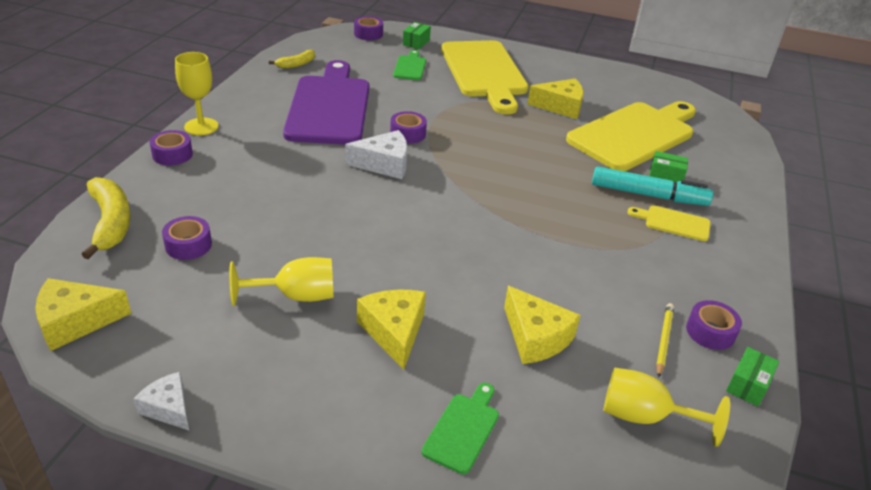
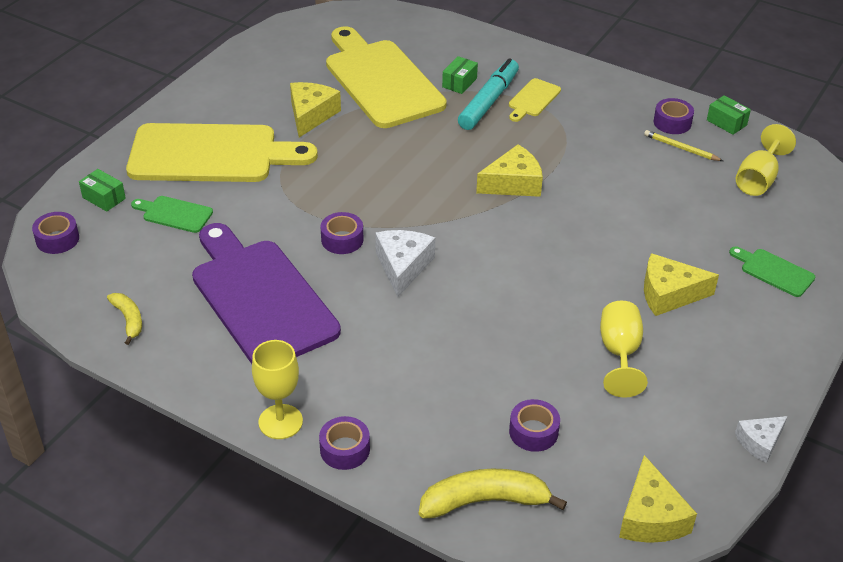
camera: 75 degrees left, 5 degrees up
purple cutting board [283,60,369,145] -> purple cutting board turned 45 degrees clockwise [192,223,341,364]
yellow cheese [504,286,580,364] -> yellow cheese moved to [476,144,543,197]

